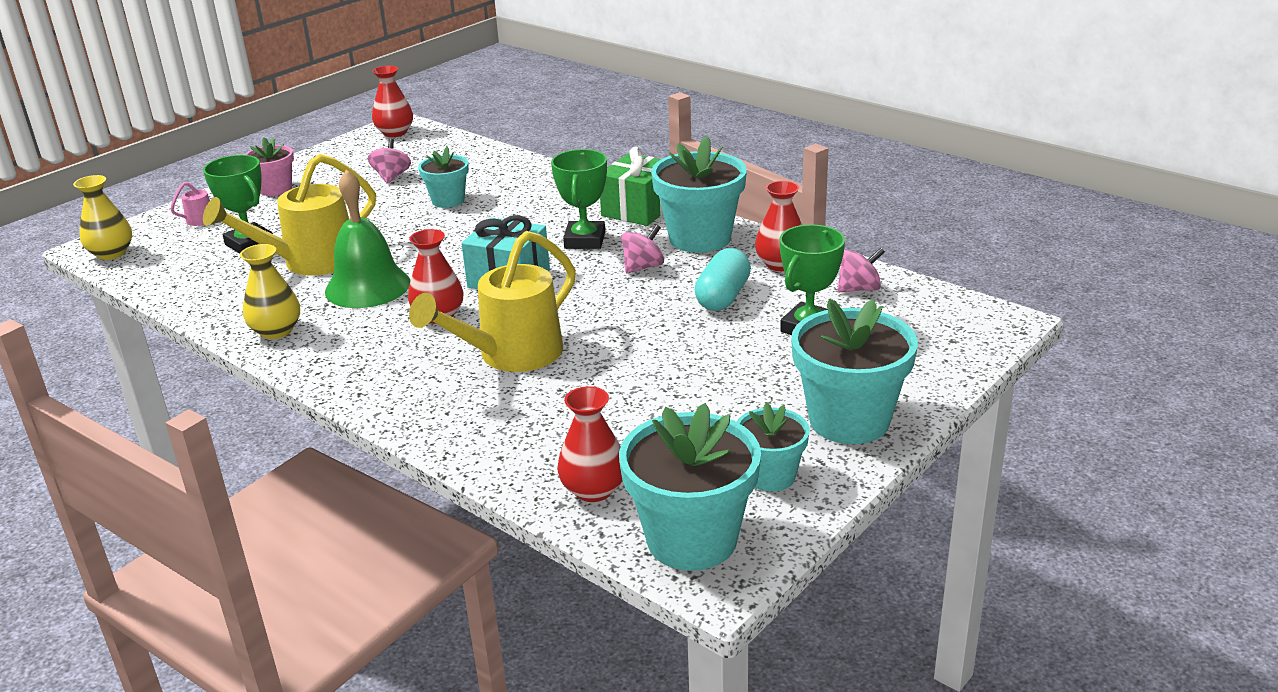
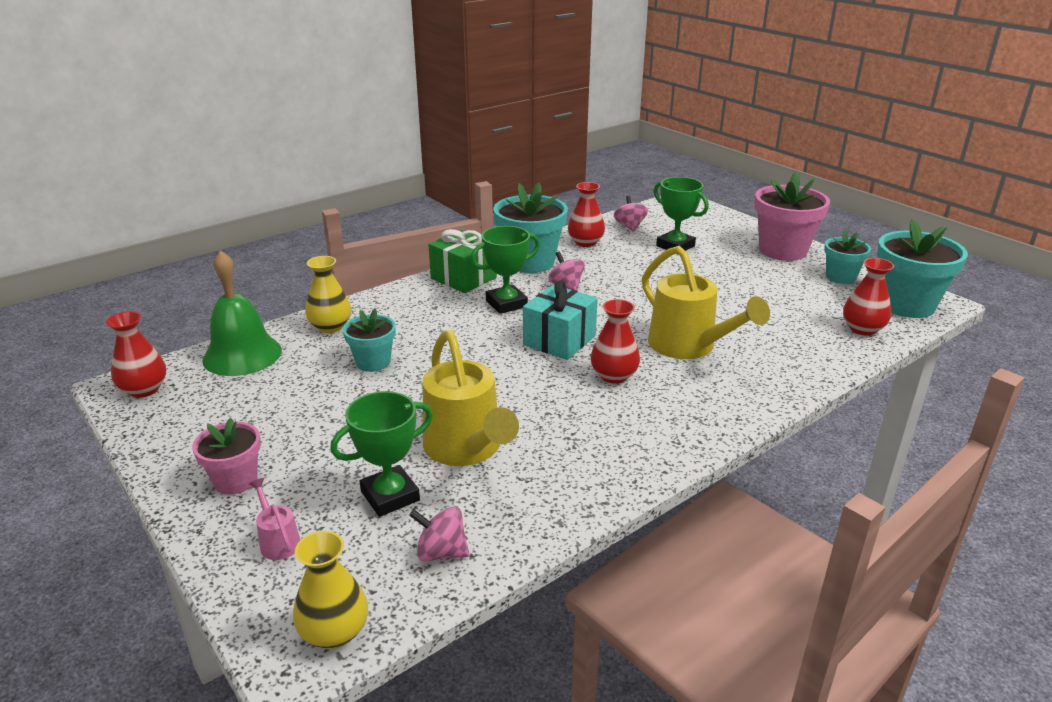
camera: 80 degrees left, 0 degrees up
yellow vase [240,244,300,339] -> yellow vase moved to [305,256,351,333]
green bell [325,169,410,308] -> green bell moved to [202,250,282,376]
pink spinning top [368,139,411,184] -> pink spinning top moved to [409,507,469,561]
green trophy [551,149,607,249] -> green trophy turned 45 degrees counterclockwise [471,226,540,314]
turquoise capsule [695,248,751,311] -> none
turquoise flower pot [791,298,918,444] -> pink flower pot [754,172,830,261]

